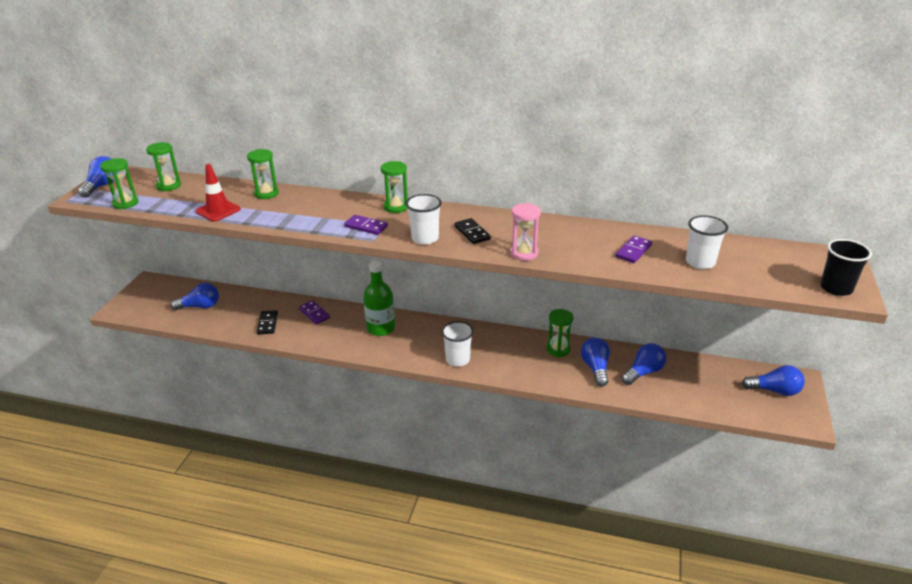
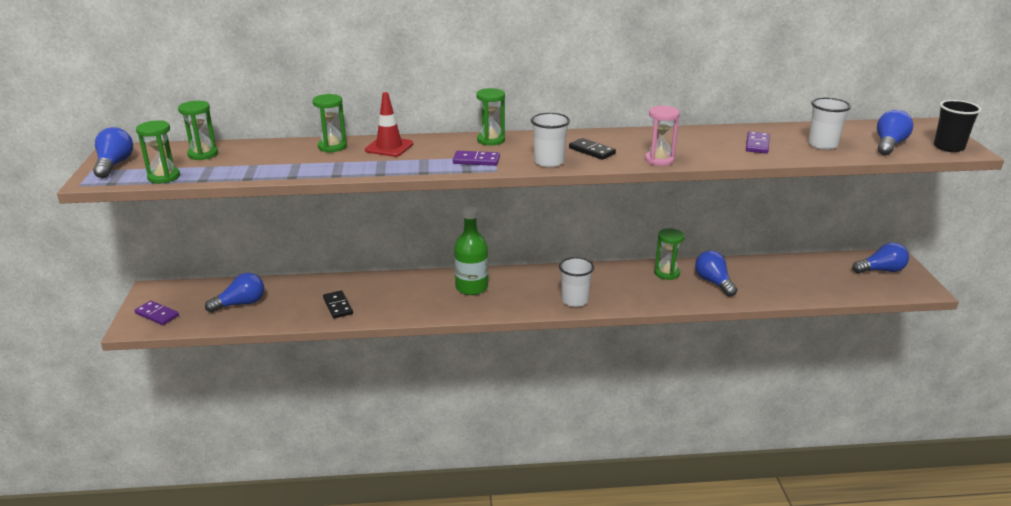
camera: 20 degrees left, 5 degrees down
red traffic cone [195,164,241,222] -> red traffic cone moved to [365,92,413,157]
purple domino [299,301,330,324] -> purple domino moved to [135,301,179,325]
blue light bulb [622,343,667,385] -> blue light bulb moved to [877,110,913,155]

